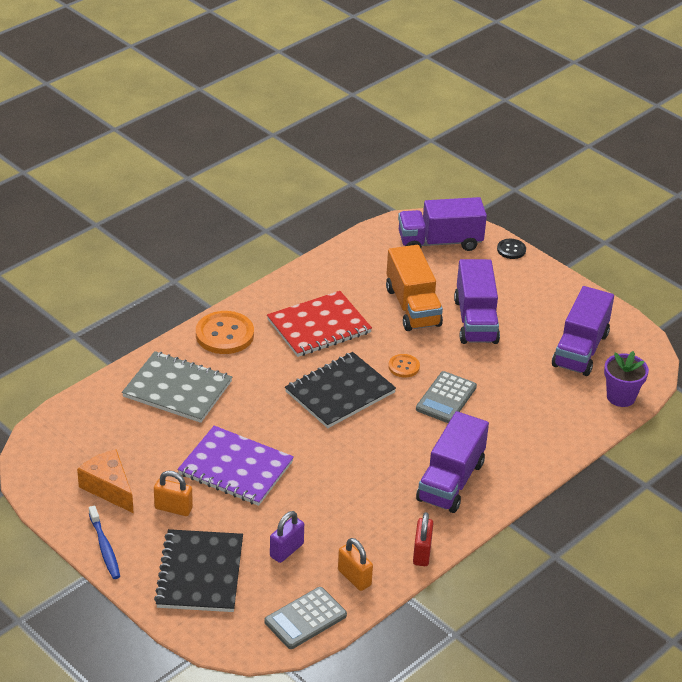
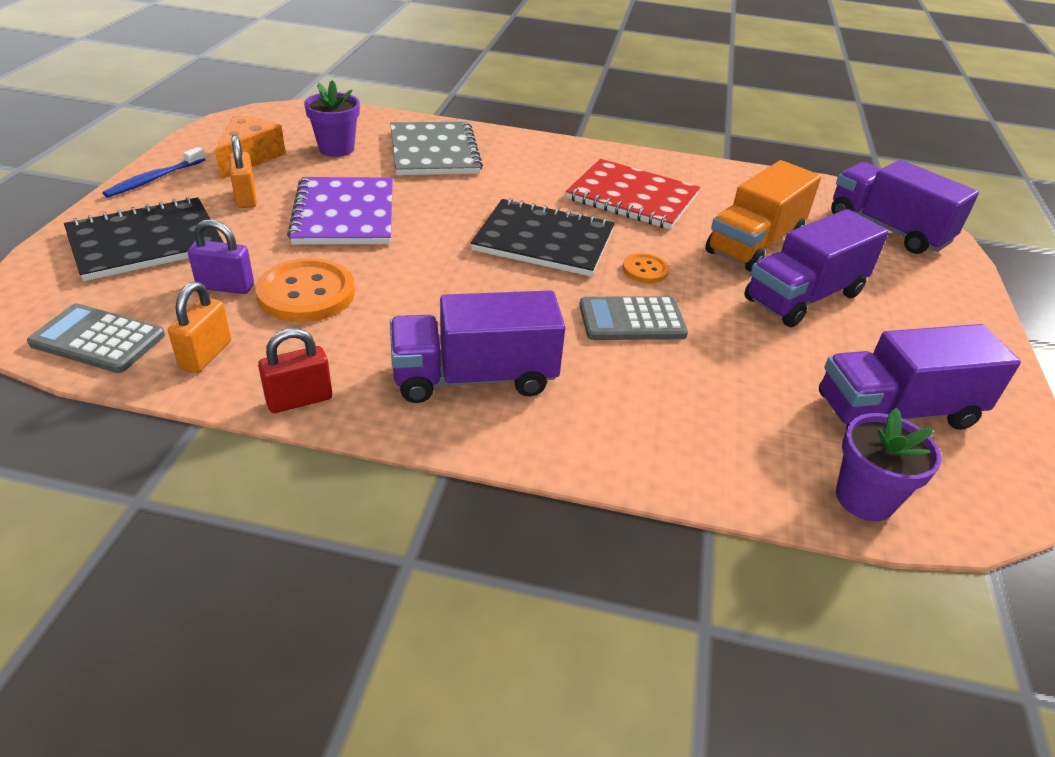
camera: 55 degrees right, 0 degrees up
orange button [196,311,254,354] -> orange button moved to [255,258,355,322]
black button [497,239,526,259] -> none
none -> purple flower pot [304,80,360,157]

